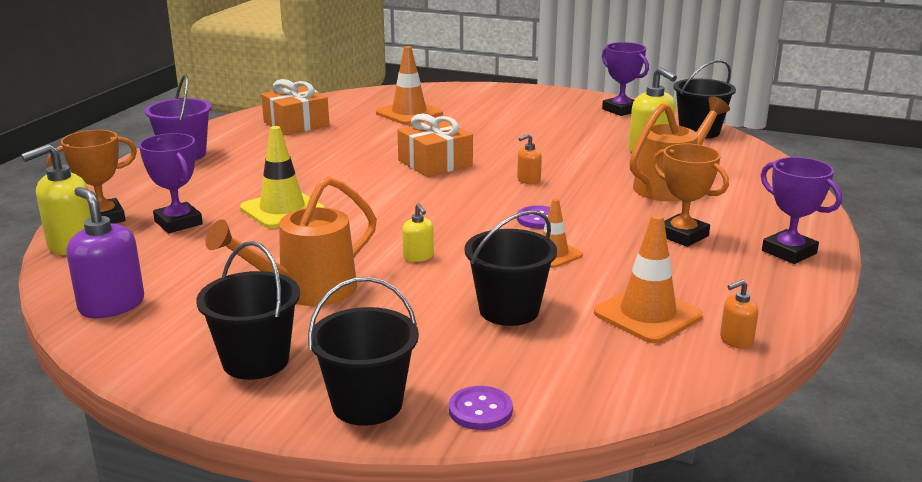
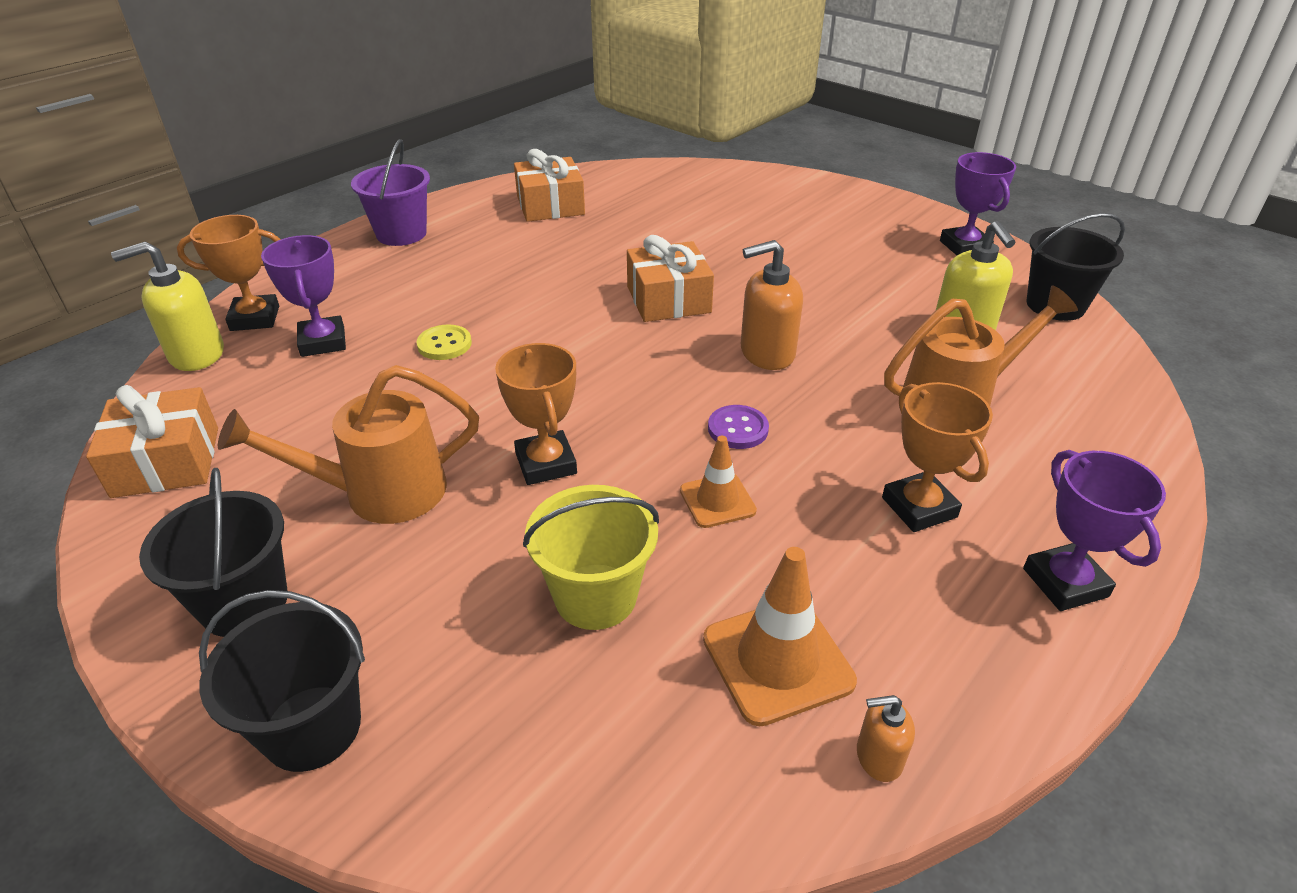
camera: 20 degrees right, 15 degrees up
purple soap dispenser [67,187,144,318] -> orange gift [86,385,218,498]
yellow traffic cone [240,126,325,228] -> yellow button [416,324,472,360]
orange traffic cone [376,46,443,125] -> none
yellow soap dispenser [402,203,434,262] -> orange trophy [495,343,577,485]
purple button [449,386,513,430] -> none
black bucket [464,210,557,326] -> yellow bucket [523,485,659,630]
orange soap dispenser [517,134,542,184] -> orange soap dispenser [741,240,803,370], size x1.88

